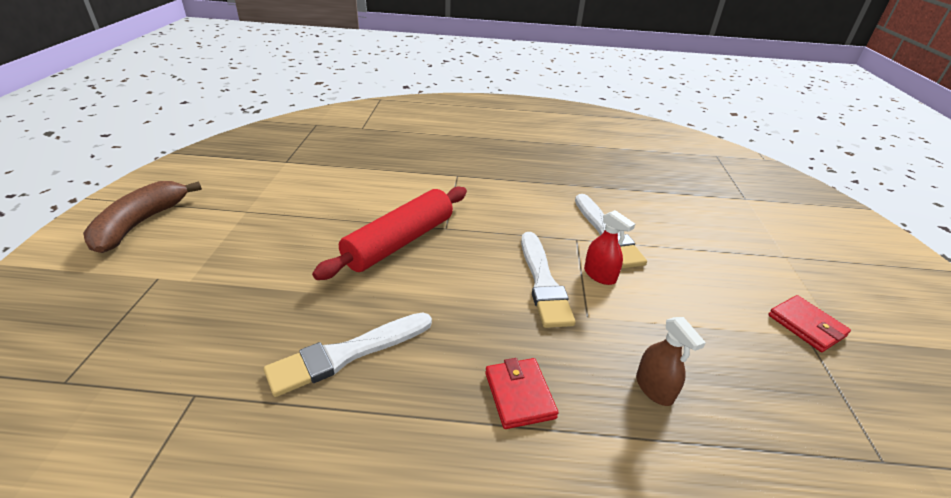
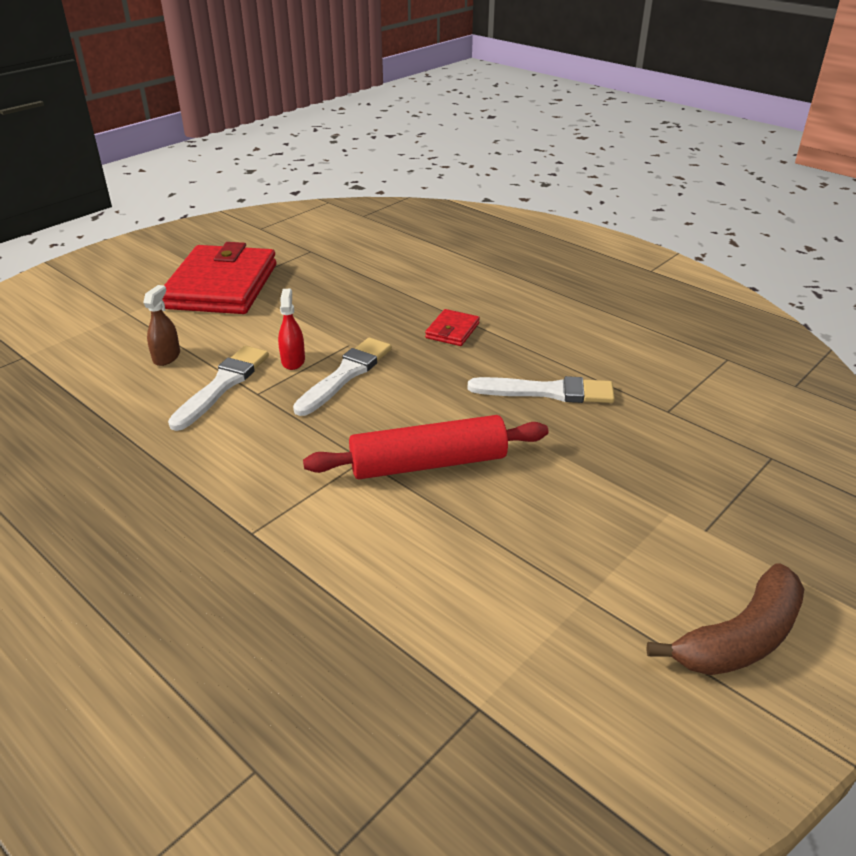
camera: 140 degrees left, 0 degrees up
brown spray bottle [636,317,706,406] -> brown spray bottle moved to [143,285,180,366]
red wallet [768,295,851,352] -> red wallet [162,242,276,314], size x2.37

